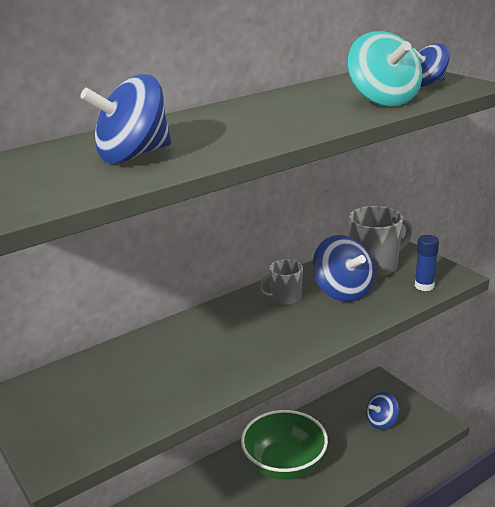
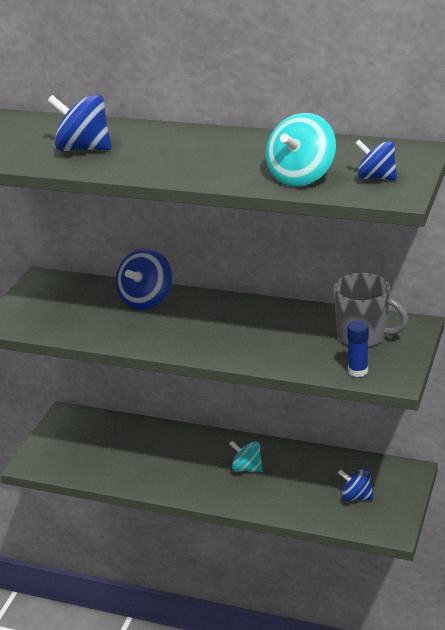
camera: 55 degrees right, 5 degrees up
green bowl [241,410,328,480] -> turquoise spinning top [229,441,263,472]
grey mug [258,259,303,305] -> none
blue spinning top [312,235,375,302] -> blue spinning top moved to [116,248,172,310]

